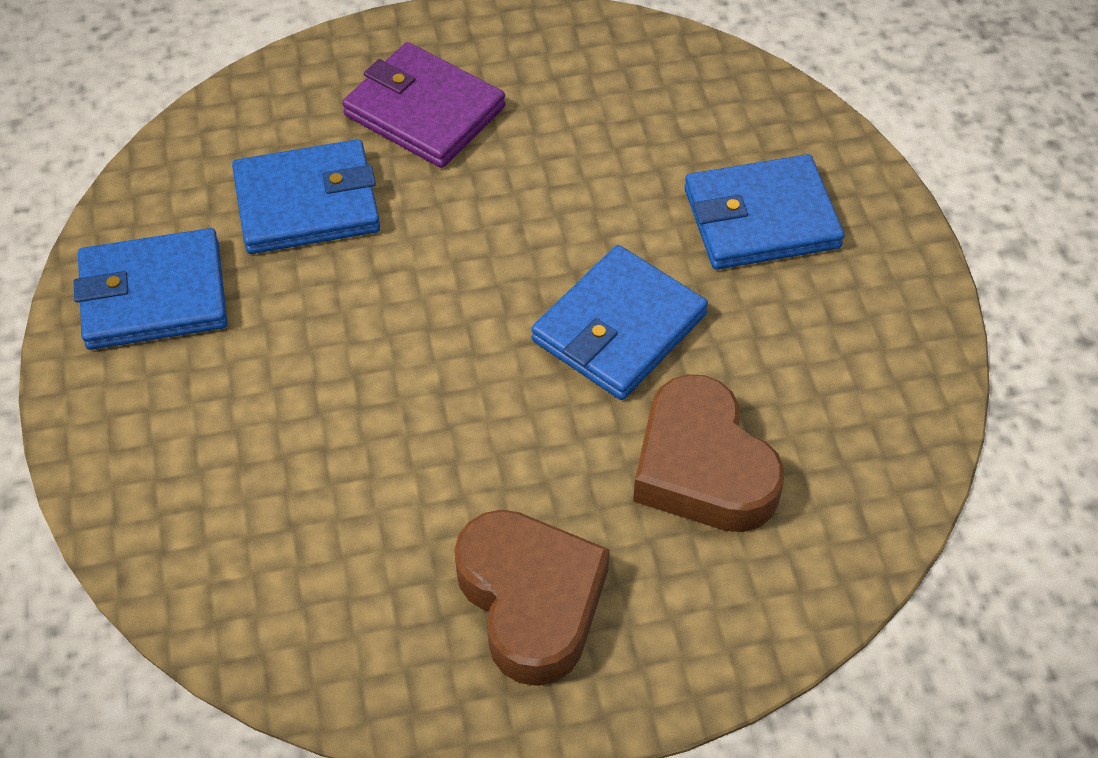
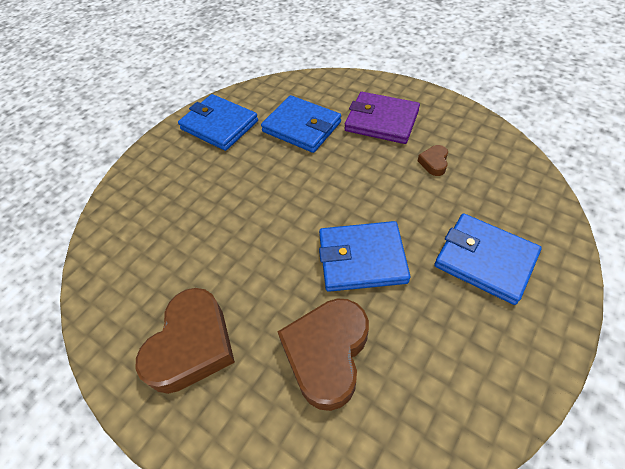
camera: 50 degrees right, 0 degrees up
purple wallet [342,42,505,168] -> purple wallet turned 60 degrees counterclockwise [344,92,420,144]
none -> brown heart [418,145,448,176]

